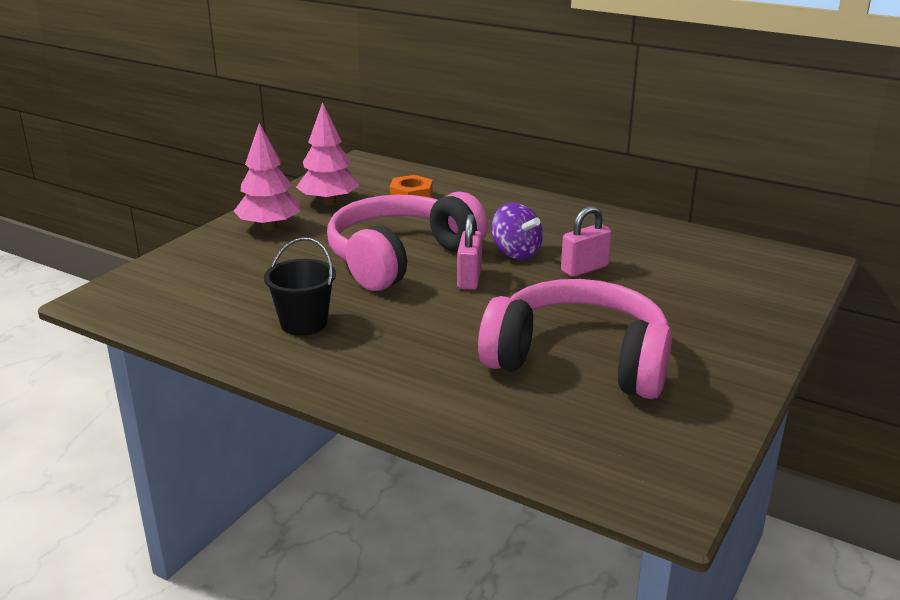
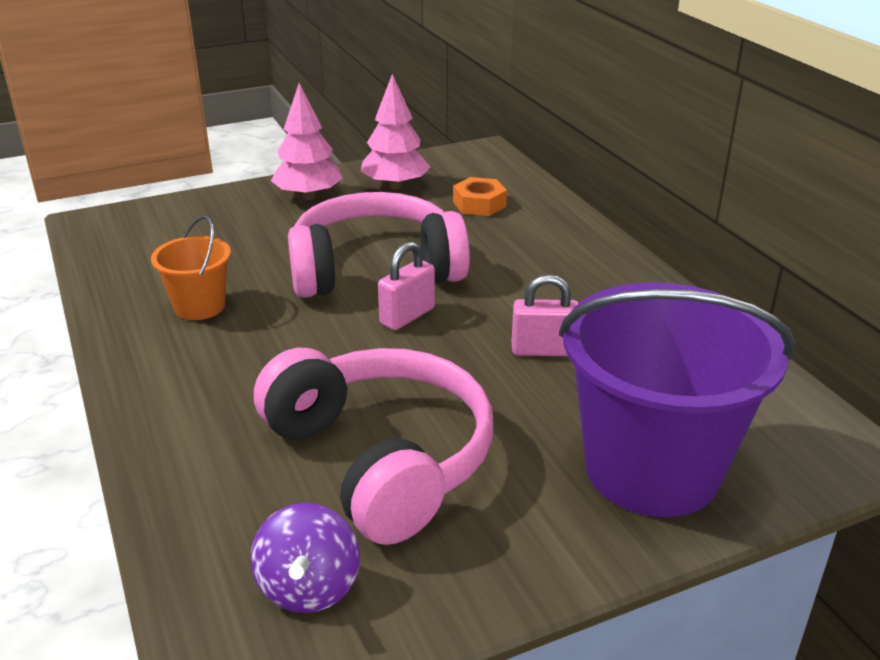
camera: 35 degrees right, 5 degrees up
black bucket [264,237,336,335] -> orange bucket [151,216,231,320]
purple spinning top [491,202,543,260] -> purple spinning top moved to [250,503,360,613]
none -> purple bucket [559,282,795,517]

